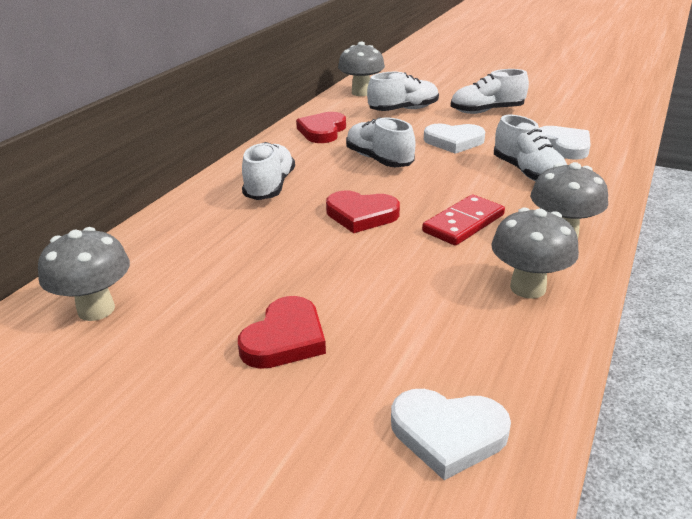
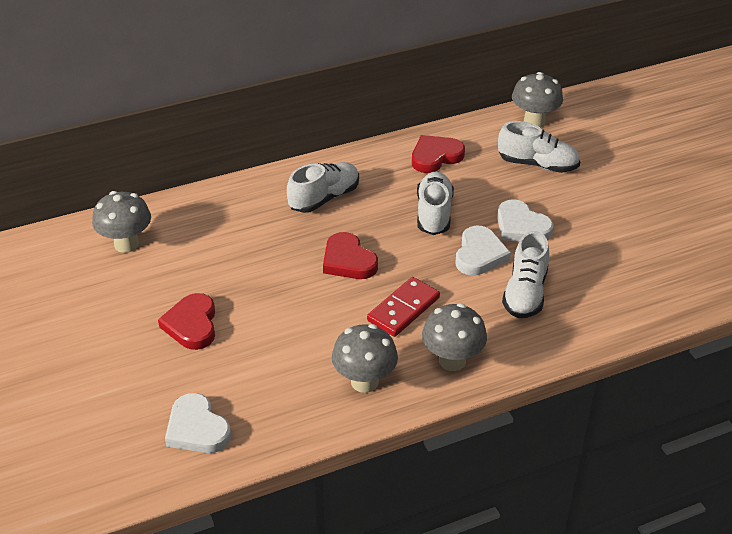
camera: 40 degrees right, 10 degrees up
red heart [238,296,326,369] -> red heart turned 105 degrees clockwise [158,293,215,350]
red domino [422,194,505,246] -> red domino turned 45 degrees counterclockwise [367,277,440,337]
white shoe [451,69,529,114] -> none
white heart [539,126,591,160] -> white heart moved to [456,225,511,275]

